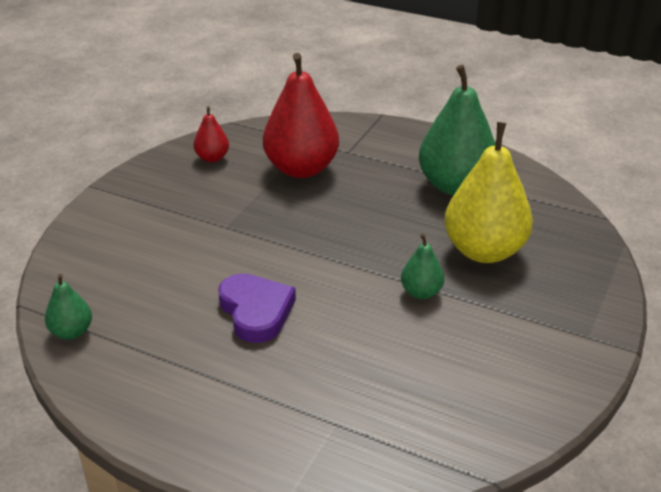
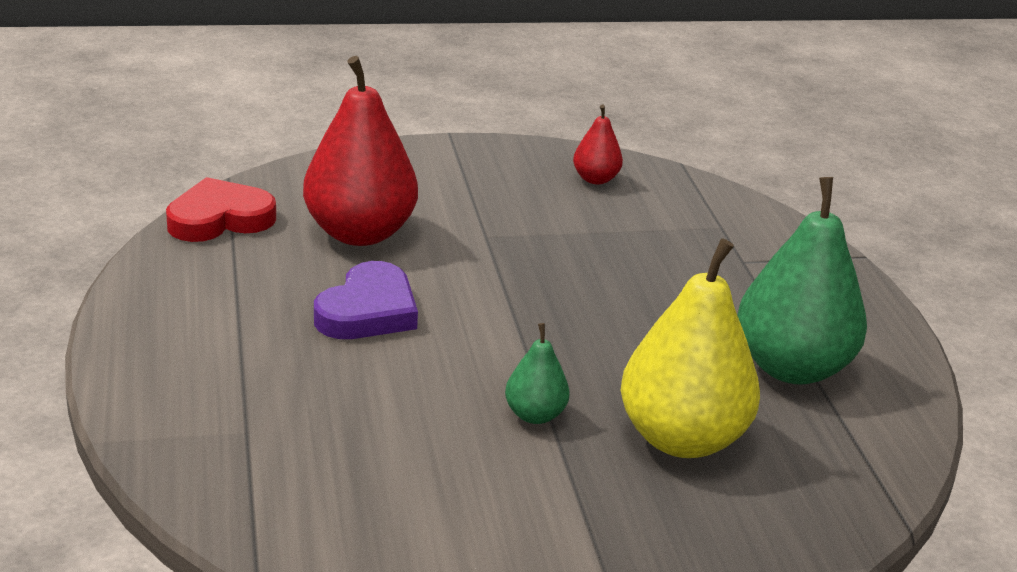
camera: 50 degrees right, 5 degrees down
green pear [45,274,92,340] -> red heart [166,177,276,242]
red pear [263,53,339,178] -> red pear moved to [303,56,418,246]

